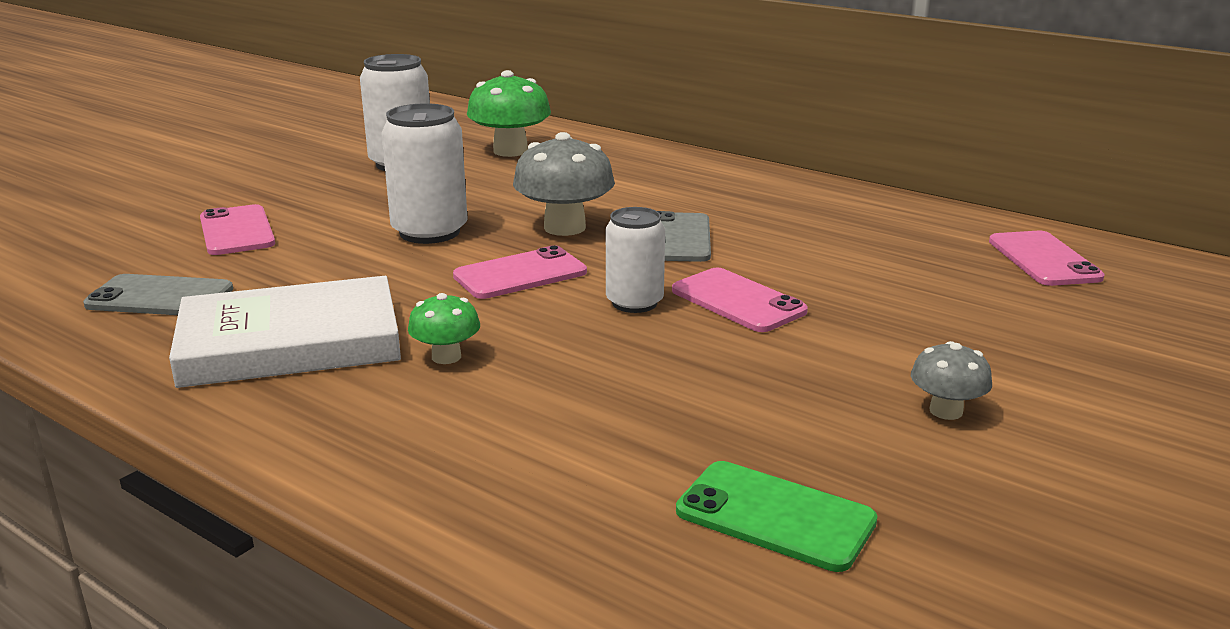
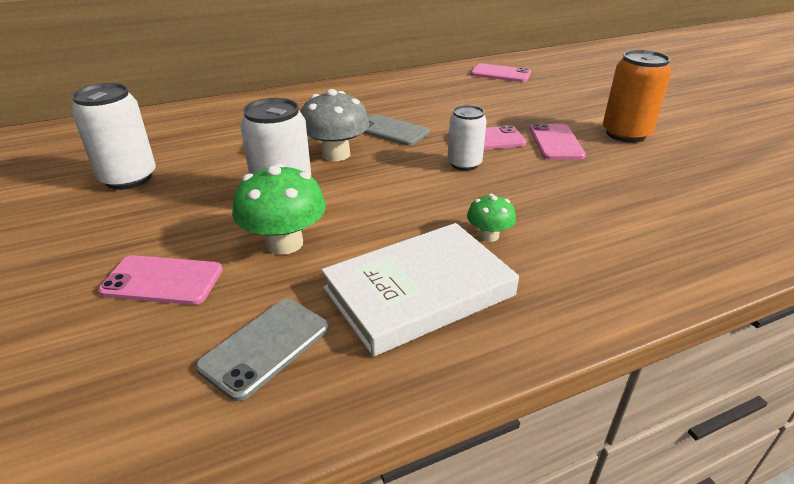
camera: 60 degrees left, 10 degrees up
white book [169,276,401,388] -> white book turned 45 degrees clockwise [321,223,519,357]
pink phone [453,245,587,299] -> pink phone moved to [529,123,586,160]
green mushroom [467,70,551,157] -> green mushroom moved to [232,164,326,255]
green phone [676,461,878,572] -> none
grey mushroom [911,341,992,420] -> orange can [603,50,671,143]

